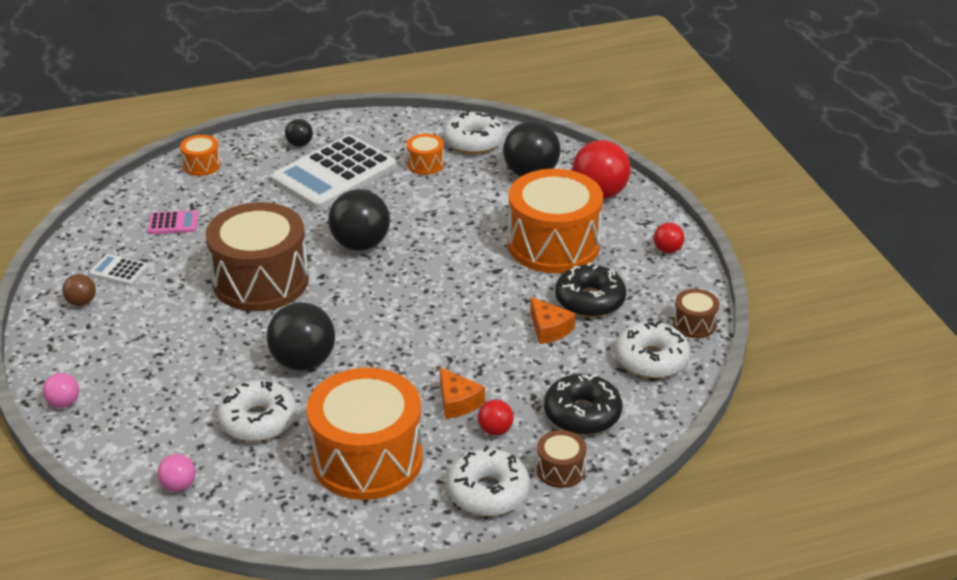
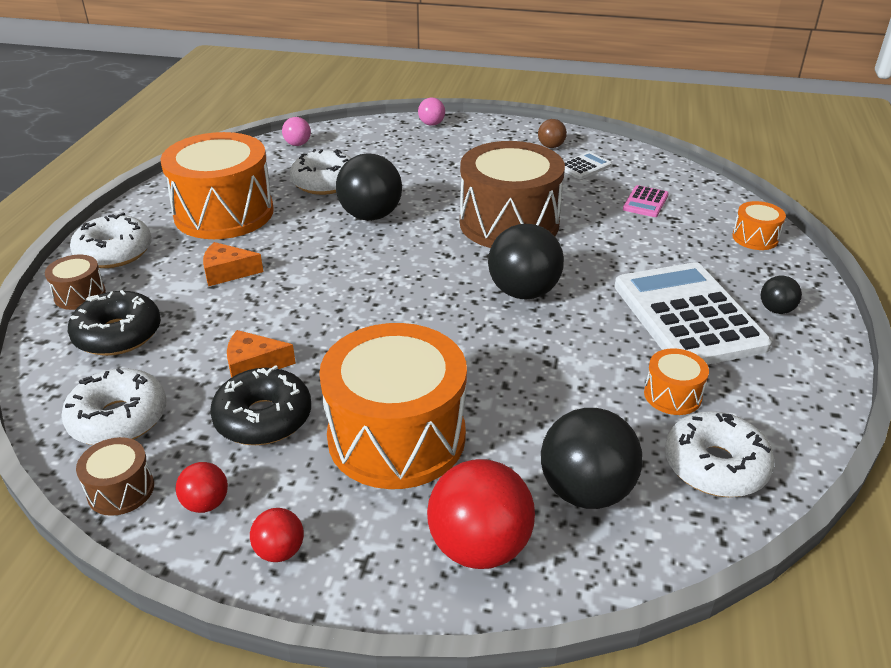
camera: 120 degrees right, 0 degrees up
red ball [478,400,513,435] -> red ball moved to [176,462,228,513]

